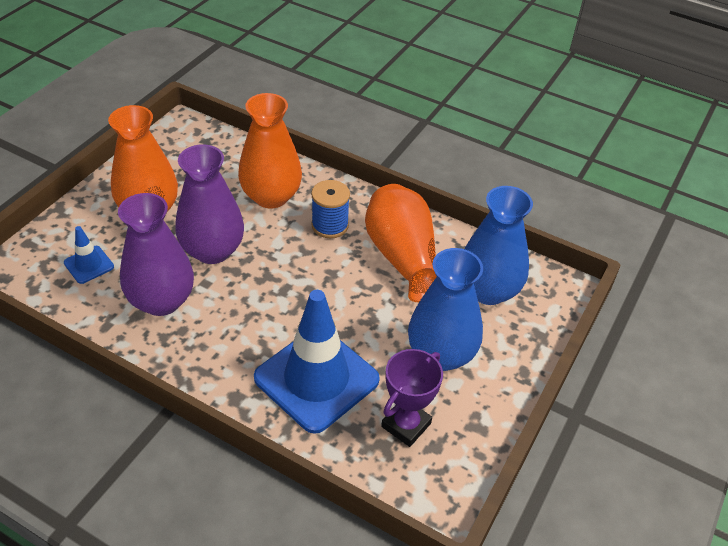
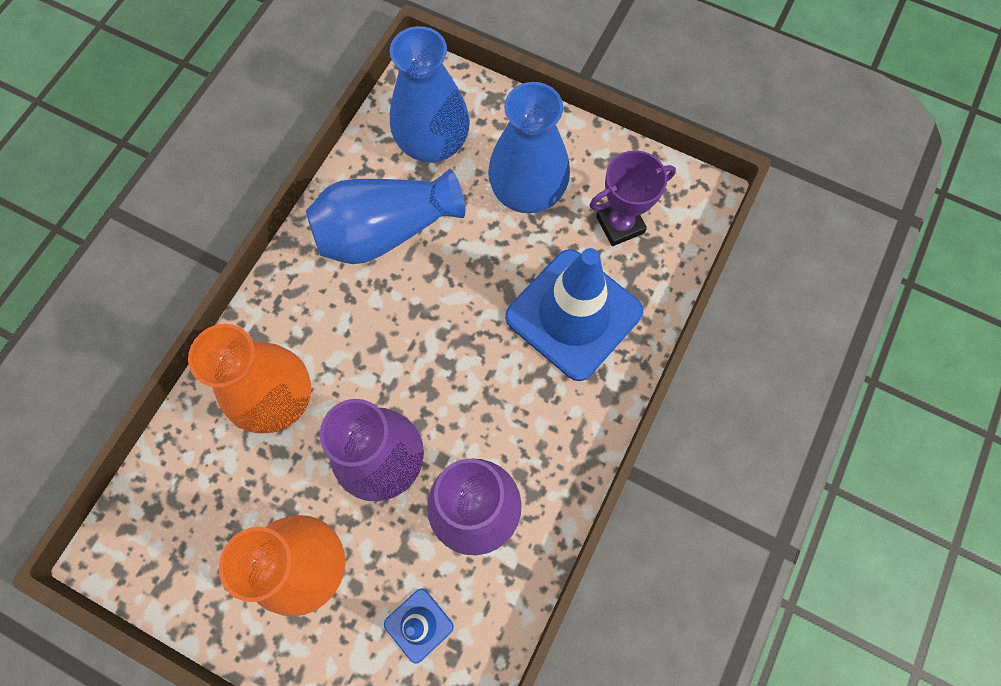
camera: 90 degrees left, 25 degrees up
blue spool [311,180,350,238] -> none
orange vase [365,184,437,302] -> blue vase [306,169,465,264]
purple trophy [381,349,443,447] -> purple trophy turned 60 degrees counterclockwise [589,150,676,246]

